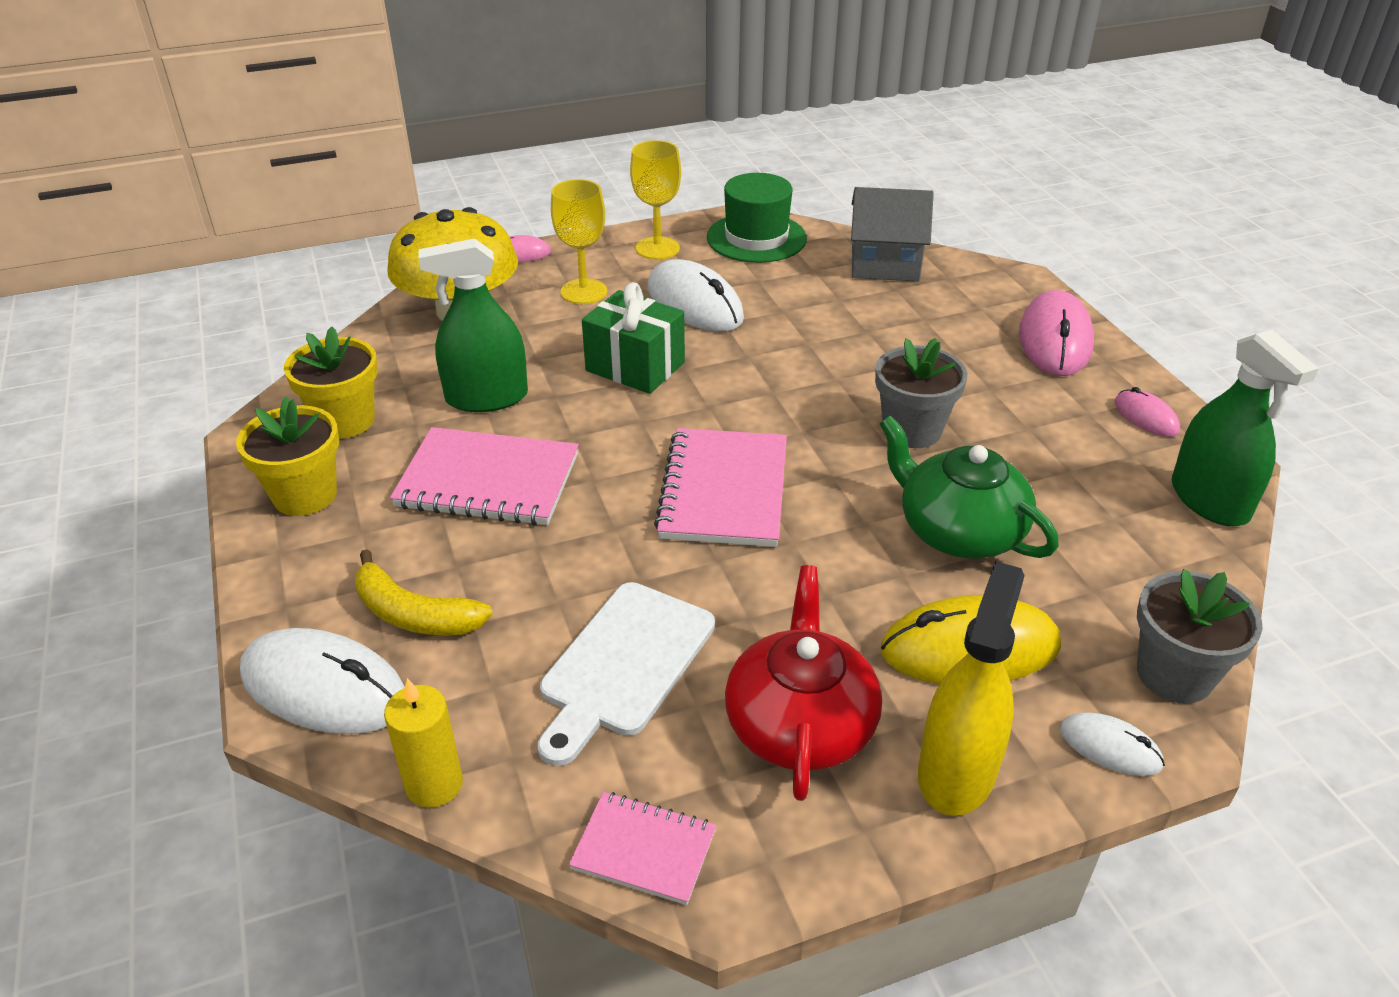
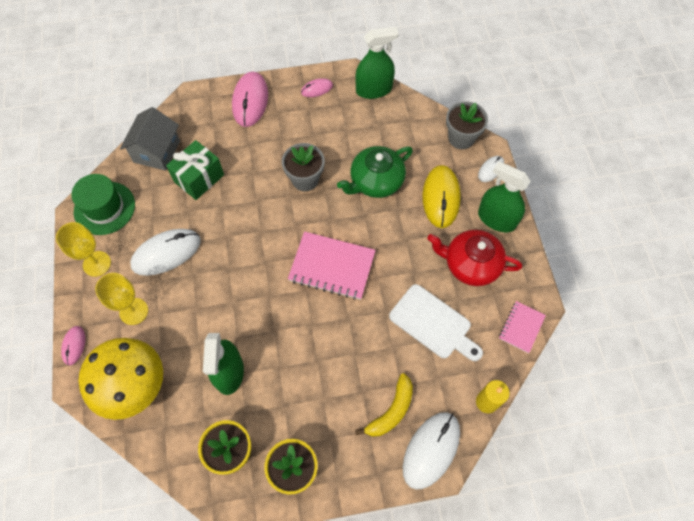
camera: 80 degrees left, 25 degrees up
pink notebook [390,427,579,525] -> none
green gift [582,282,685,394] -> green gift moved to [166,140,224,200]
yellow spray bottle [918,561,1025,816] -> green spray bottle [478,161,531,232]
pink mouse [1019,290,1094,376] -> pink mouse turned 75 degrees clockwise [232,72,268,127]

